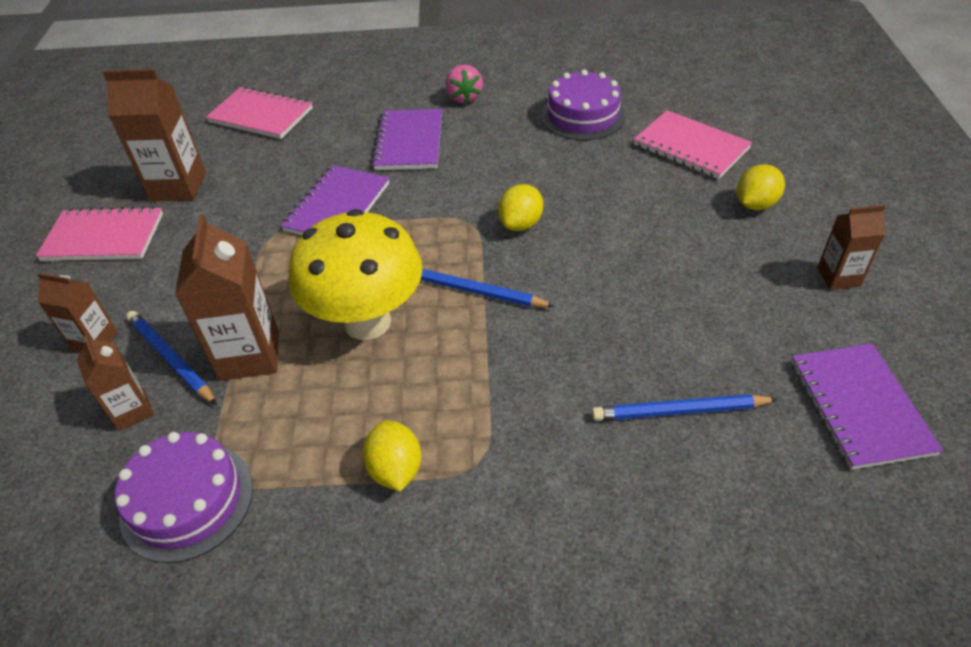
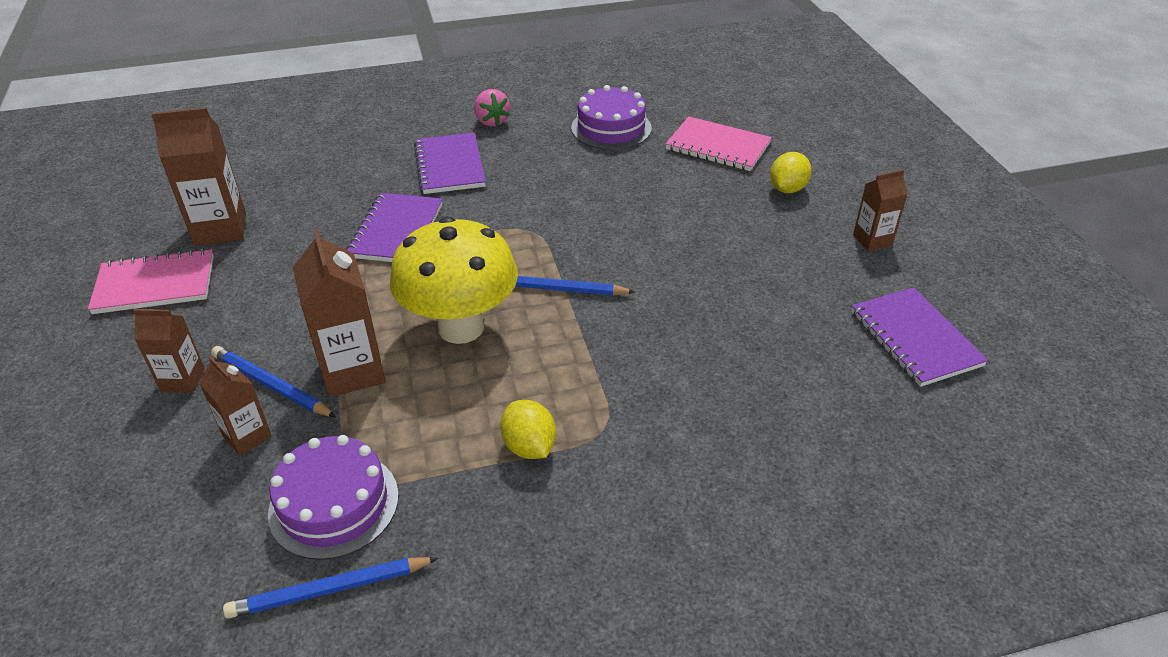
camera: 15 degrees left, 5 degrees down
pink notebook [206,86,313,139] -> none
yellow lemon [498,184,543,231] -> none
blue pencil [592,394,778,421] -> blue pencil moved to [223,557,439,619]

